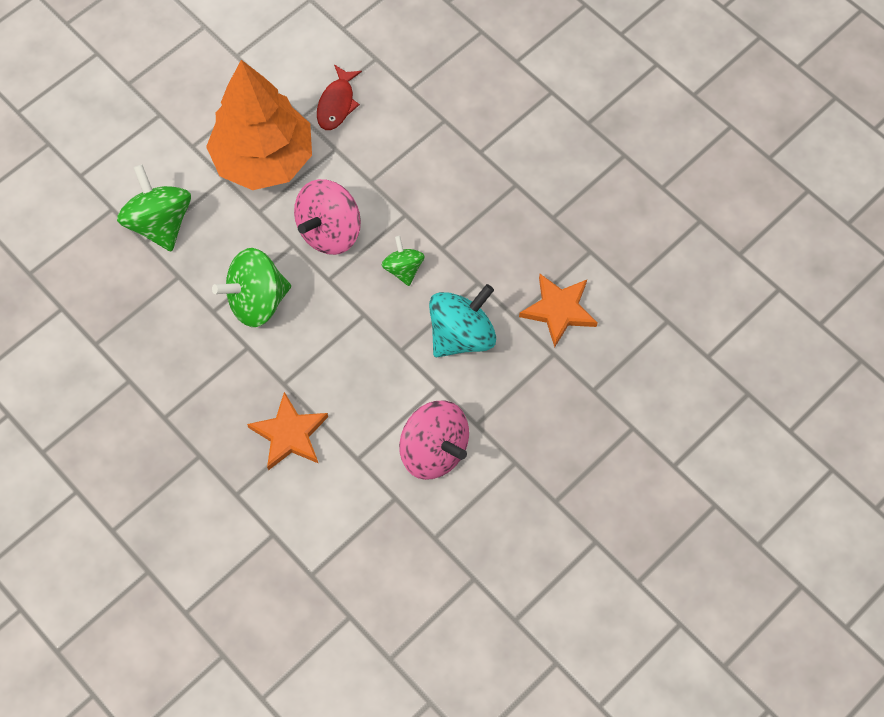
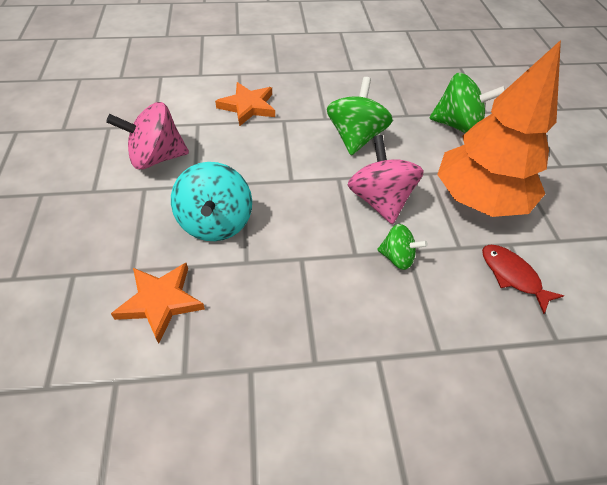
camera: 125 degrees right, 15 degrees down
green spinning top [382,236,424,286] -> green spinning top moved to [377,224,428,270]

